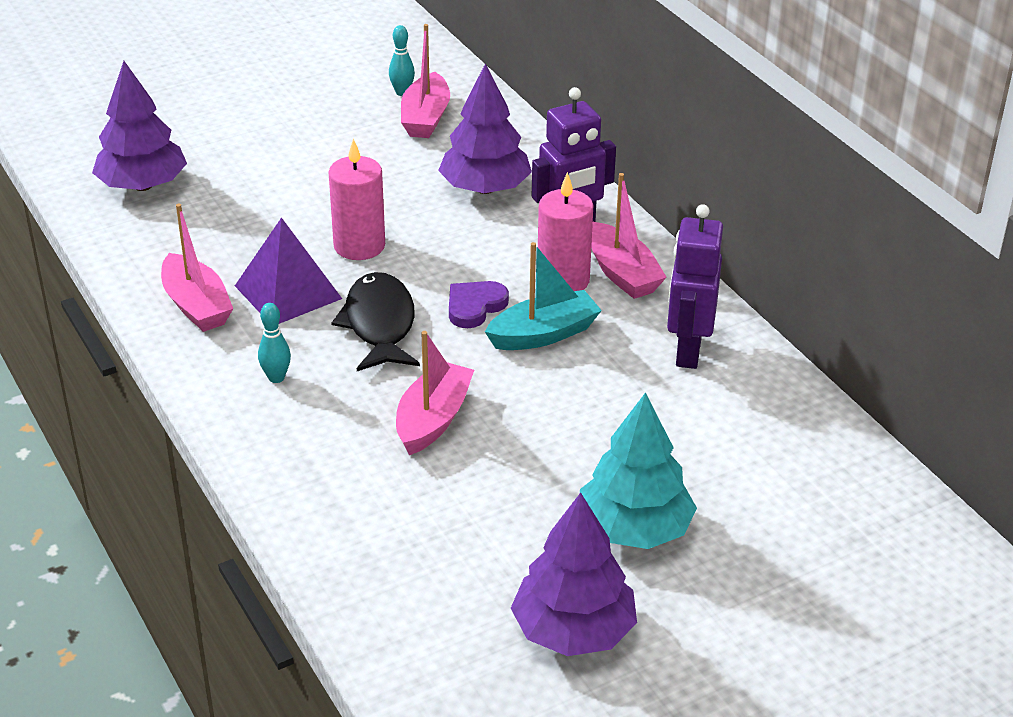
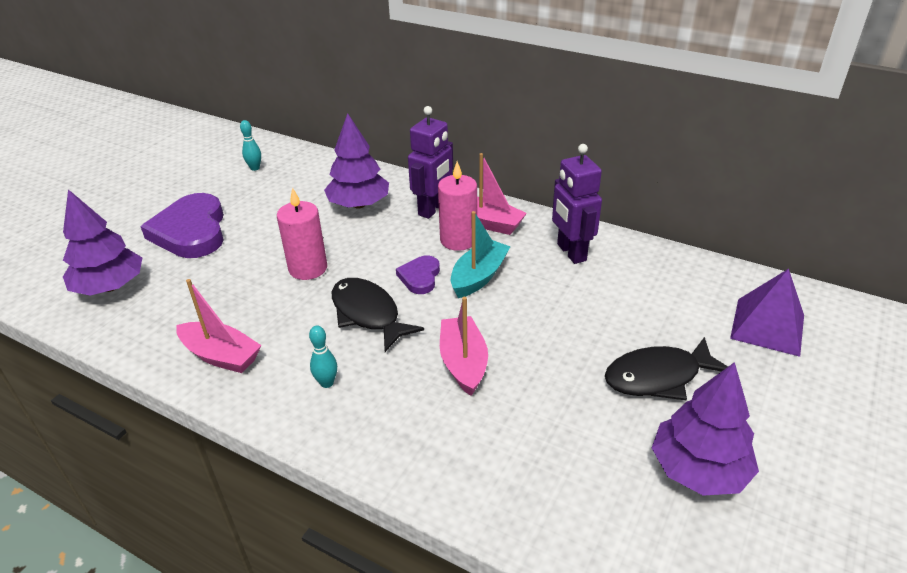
camera: 30 degrees left, 0 degrees up
purple pyramid [235,217,342,324] -> purple pyramid moved to [730,269,804,357]
pink boat [401,24,450,138] -> none
turquoise tree [580,392,697,549] -> black fish [605,337,728,400]
none -> purple heart [140,193,224,258]

